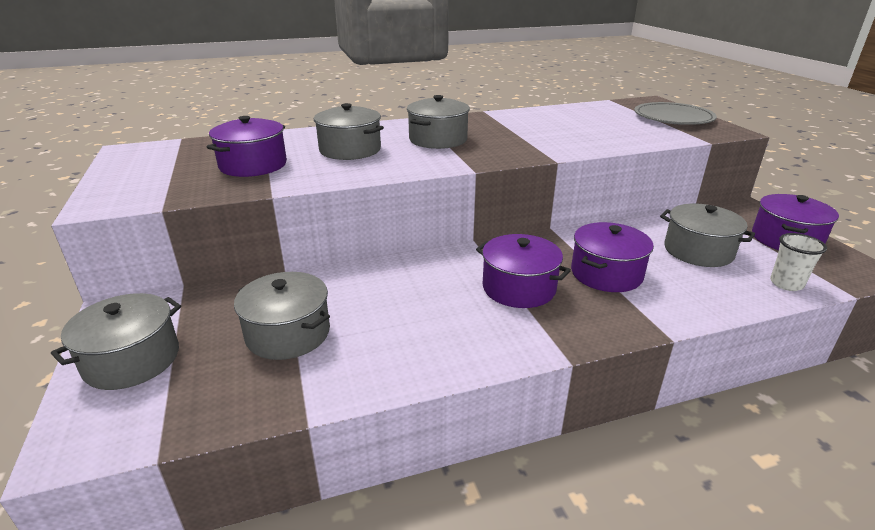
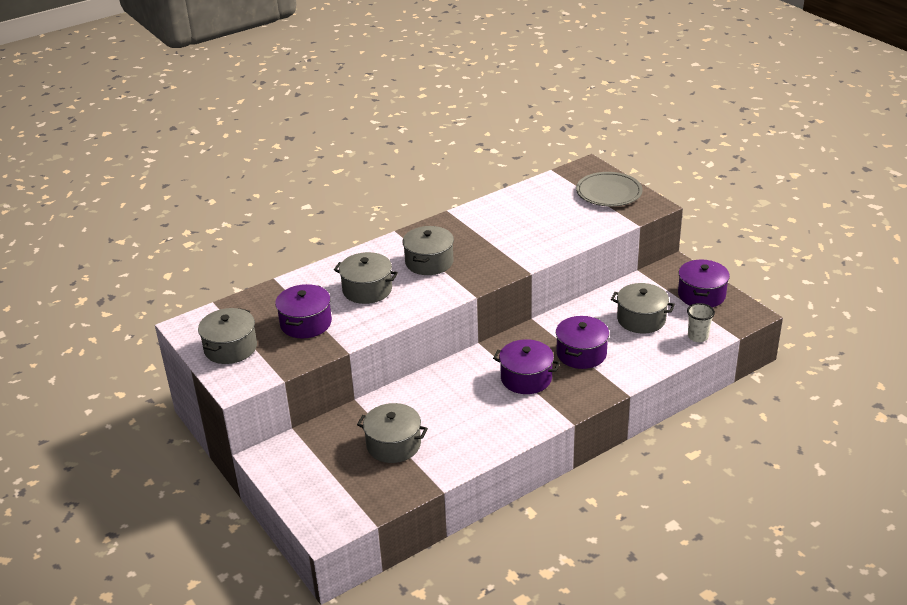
camera: 15 degrees left, 5 degrees up
grey pot [51,293,181,390] -> grey pot moved to [198,308,257,364]

